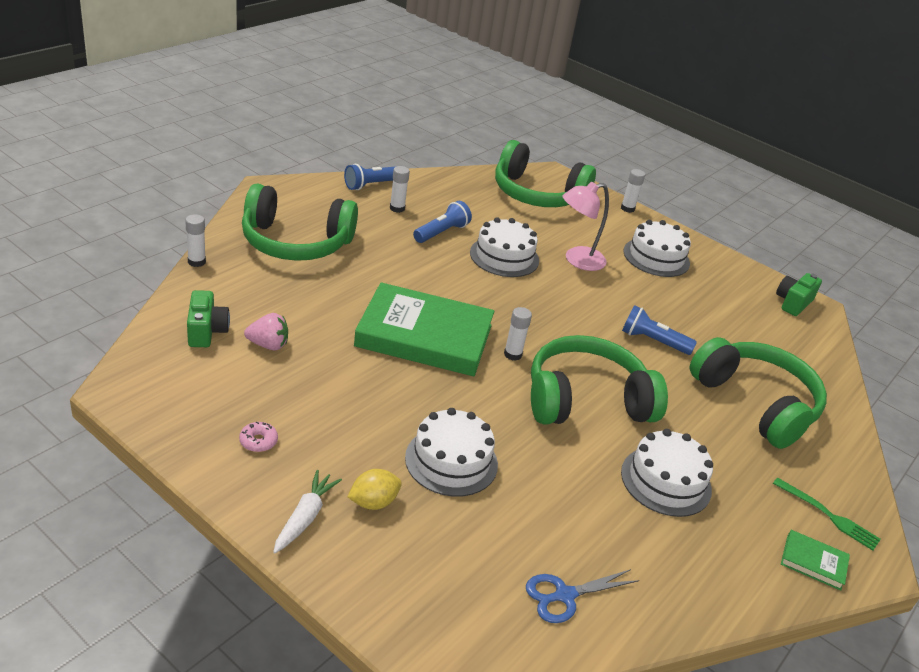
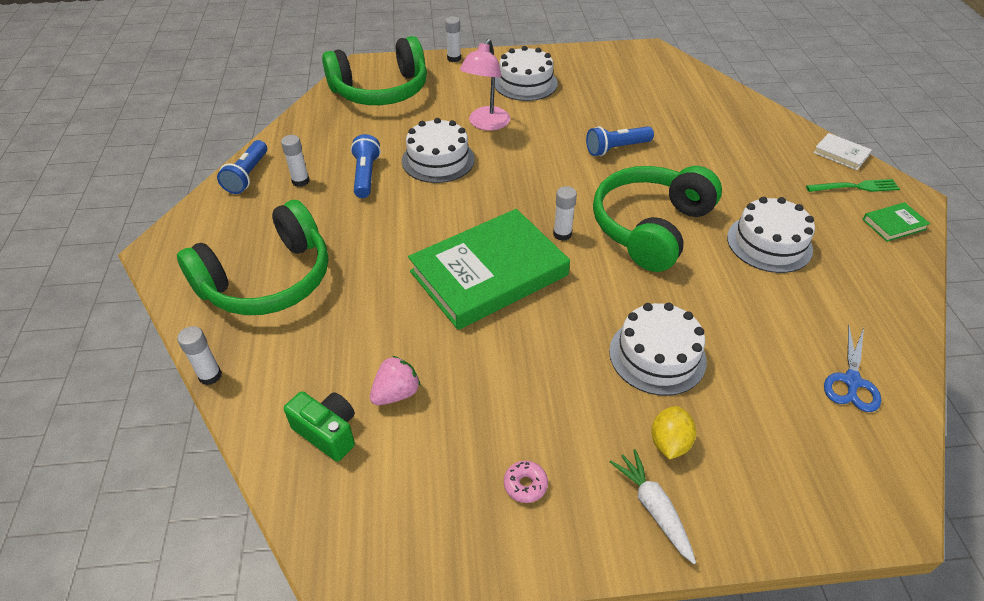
camera: 40 degrees left, 10 degrees up
green headphones [690,337,827,449] -> none
green camera [776,273,822,316] -> none
none -> white book [813,133,872,170]

